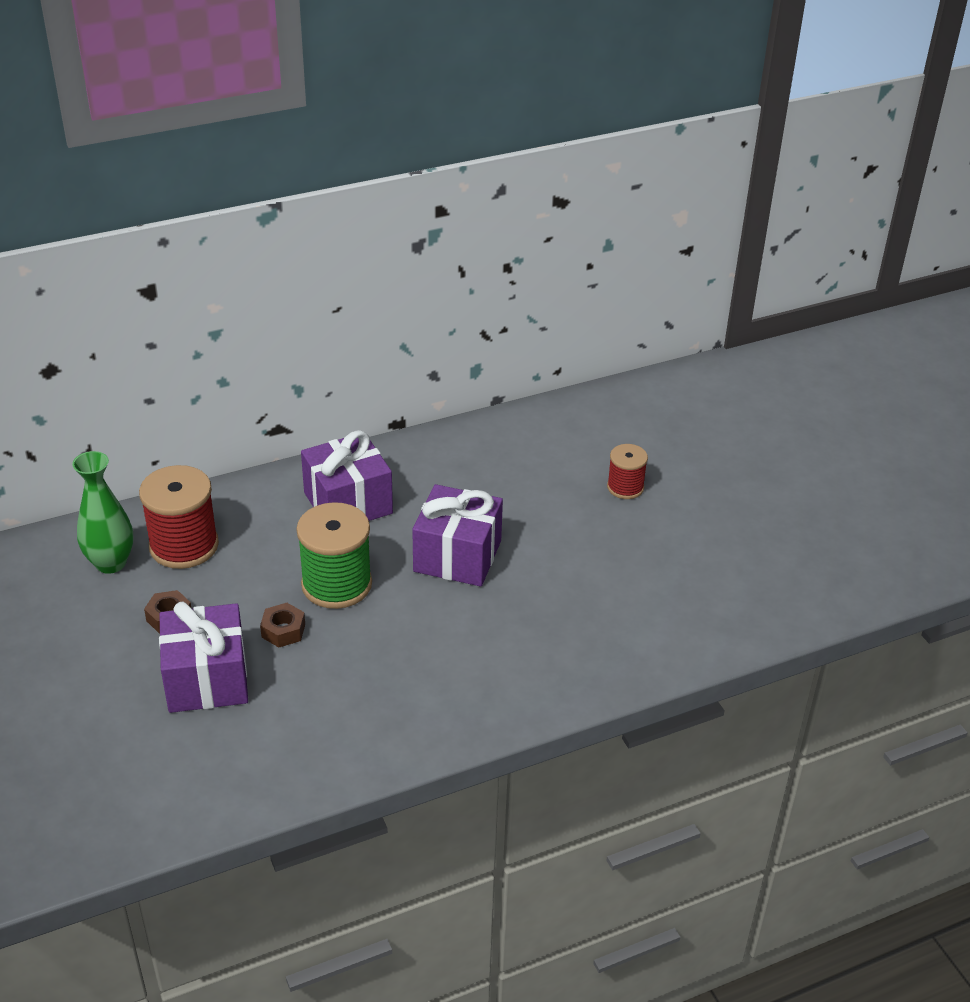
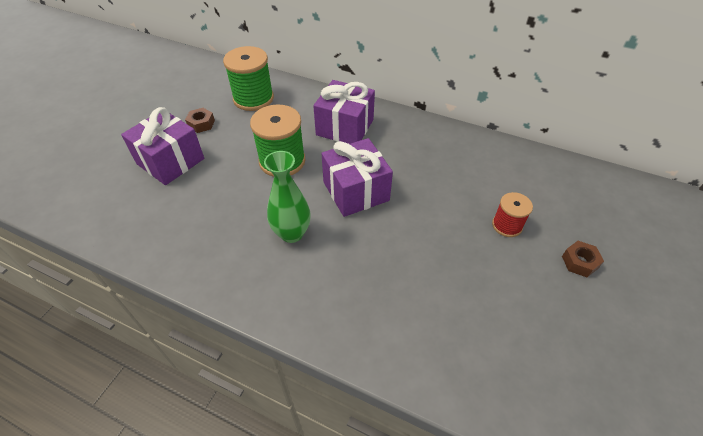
camera: 50 degrees right, 10 degrees up
green vase [72,451,134,574] -> green vase moved to [264,151,311,243]
red spool [139,465,219,569] -> green spool [223,46,274,111]
brown nut [260,603,305,647] -> brown nut moved to [562,241,604,277]

